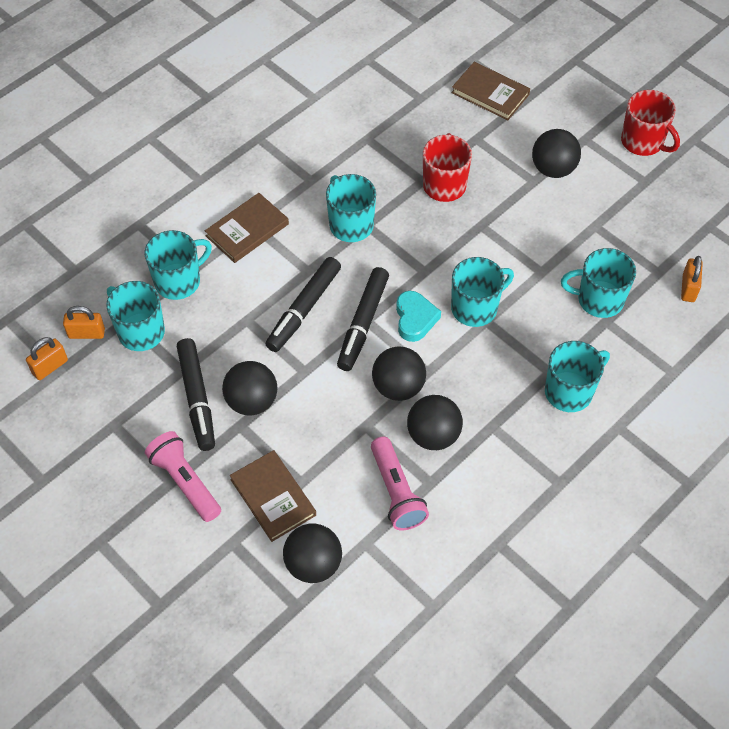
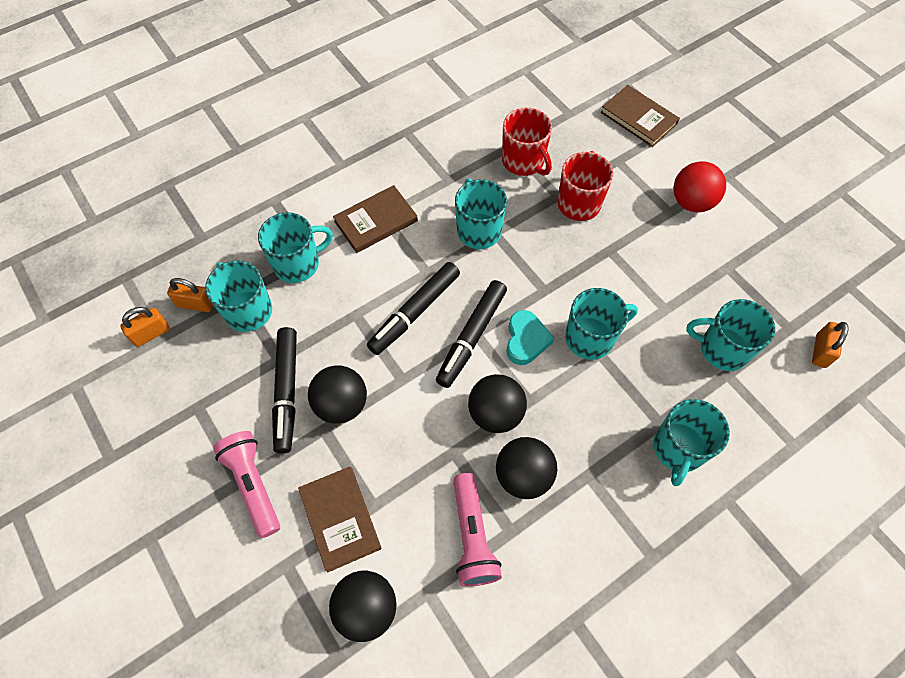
camera: 10 degrees right, 5 degrees up
black ball [532,129,581,178] -> red ball [673,161,726,212]
turquoise mug [545,341,610,412] -> turquoise mug turned 135 degrees clockwise [653,399,730,486]
red mug [621,90,680,156] -> red mug moved to [502,108,552,176]

